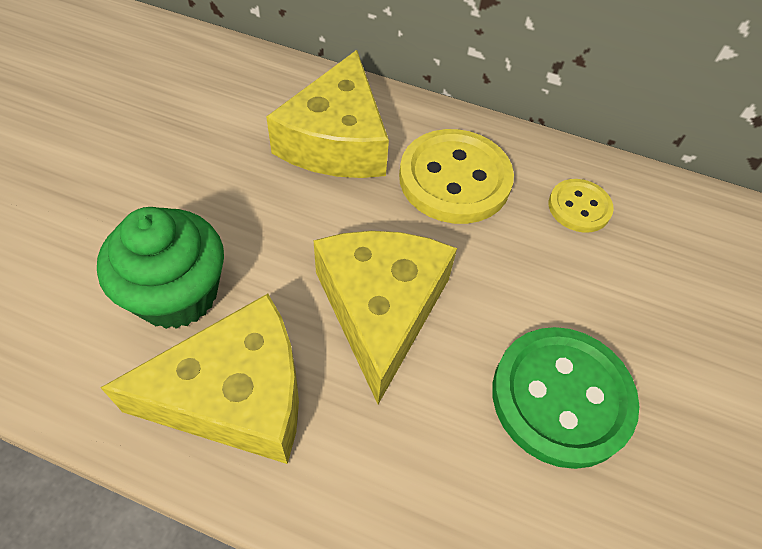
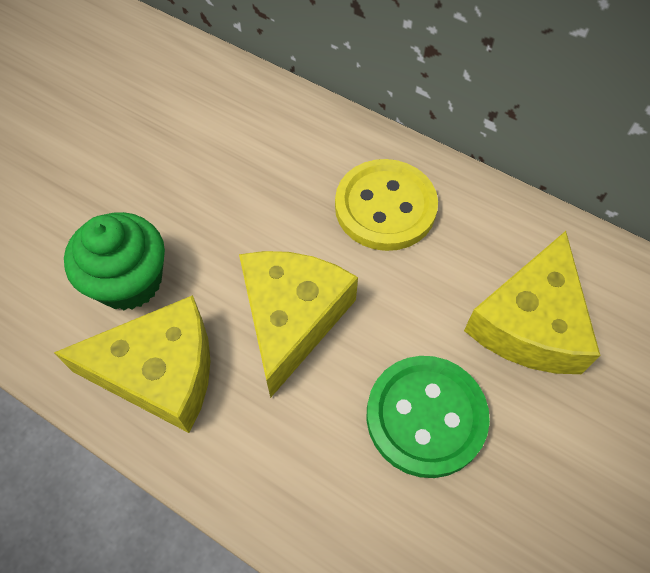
camera: 15 degrees right, 5 degrees up
yellow cheese [266,50,389,178] -> yellow cheese moved to [464,231,600,374]
yellow button [549,179,614,233] -> none

